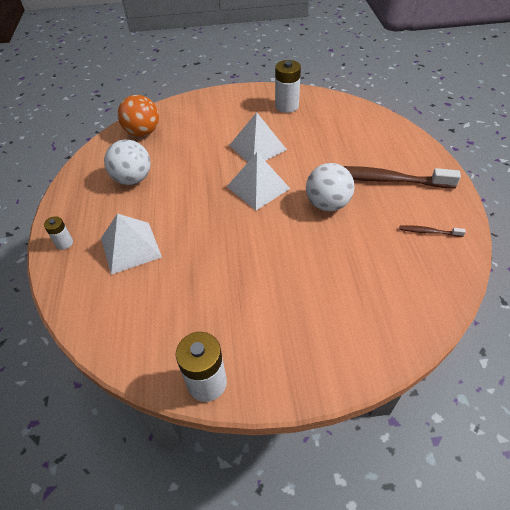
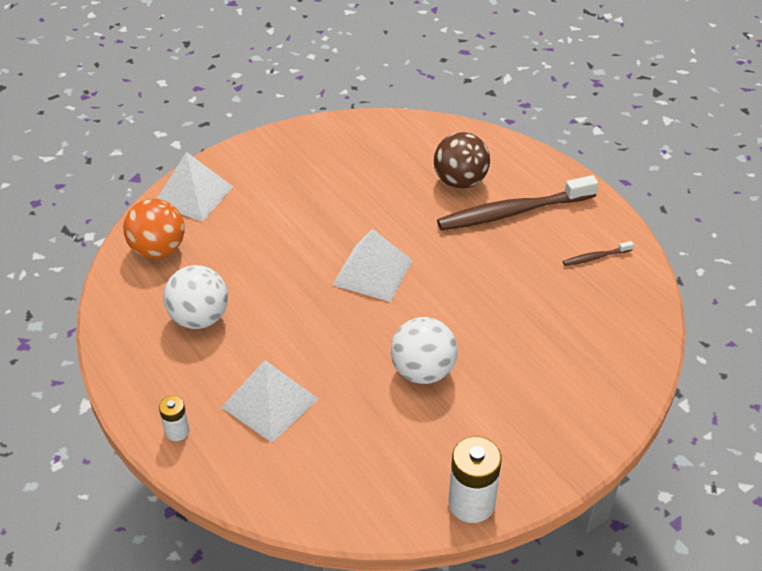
camera: 30 degrees left, 5 degrees down
white pyramid [229,112,287,162] -> white pyramid moved to [157,152,233,222]
white battery [275,60,301,113] -> none
white ball [306,163,354,211] -> white ball moved to [391,317,457,384]
none -> brown ball [434,132,490,189]

